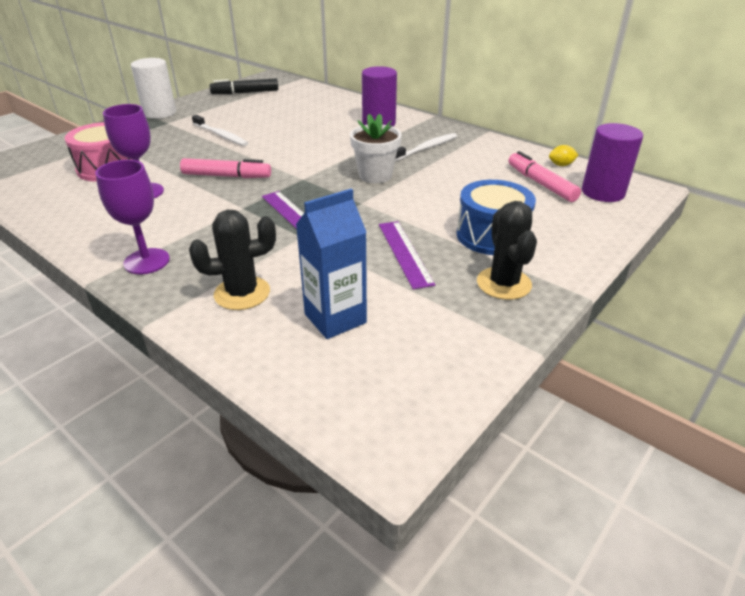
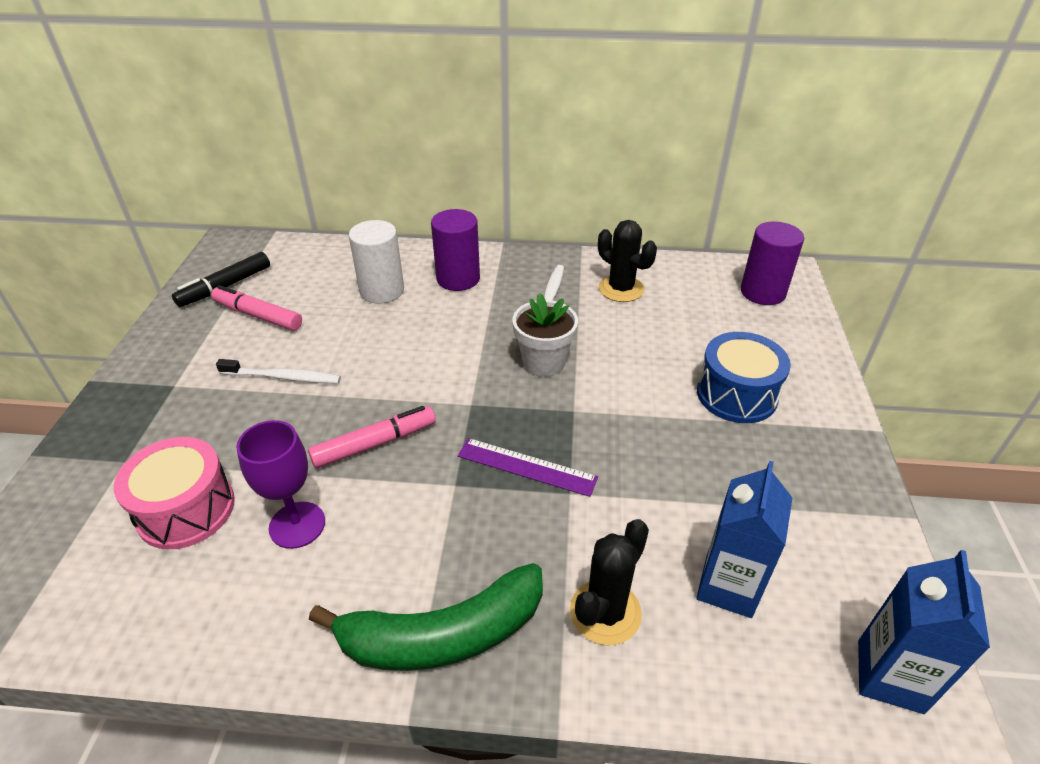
camera: 35 degrees left, 5 degrees up
purple goblet [95,160,170,274] -> green banana [309,563,543,671]
white cylinder [131,58,176,119] -> white cylinder moved to [349,220,404,304]
purple ruler [379,221,435,289] -> none
black cactus [477,201,537,300] -> black cactus moved to [598,220,657,302]
pink marker [508,151,581,202] -> pink marker moved to [211,285,302,331]
yellow lemon [549,145,578,166] -> none
none -> blue carton [858,550,990,714]

